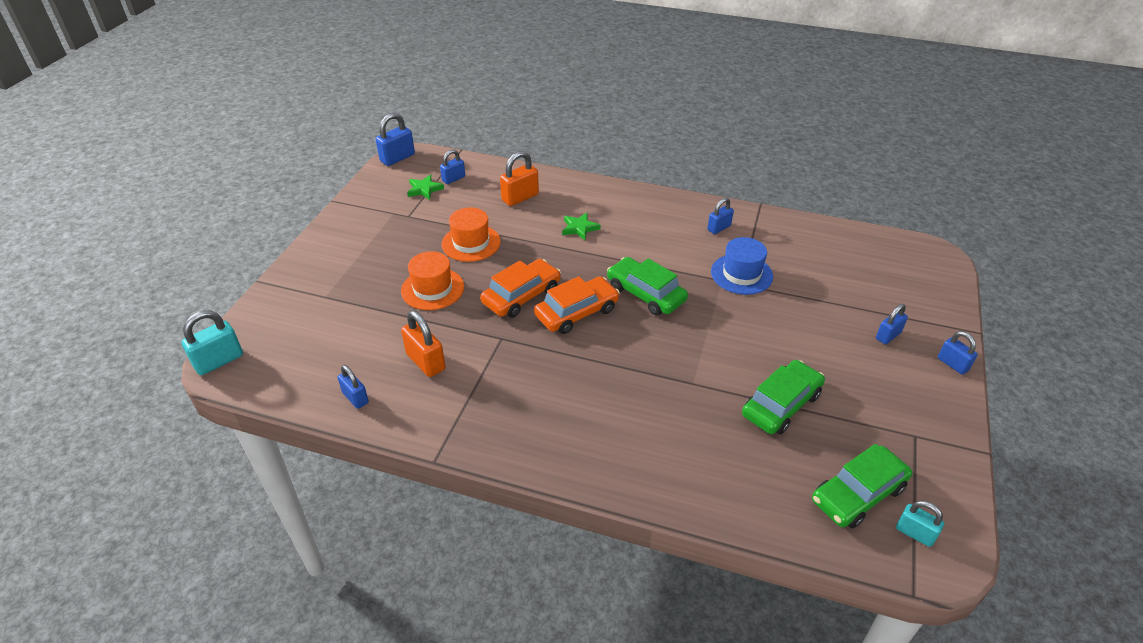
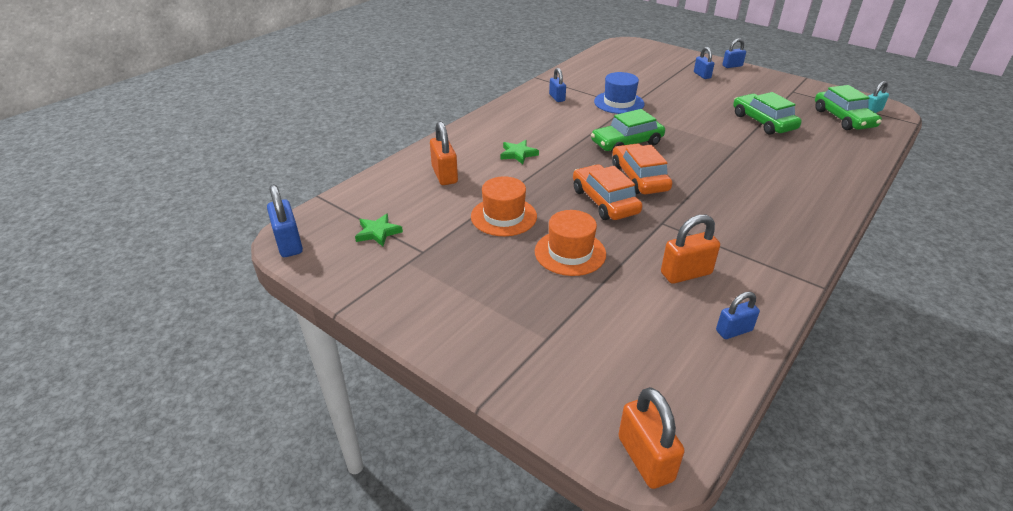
camera: 70 degrees left, 5 degrees down
turquoise padlock [181,310,243,375] -> orange padlock [618,387,684,489]
blue padlock [440,149,465,184] -> none

